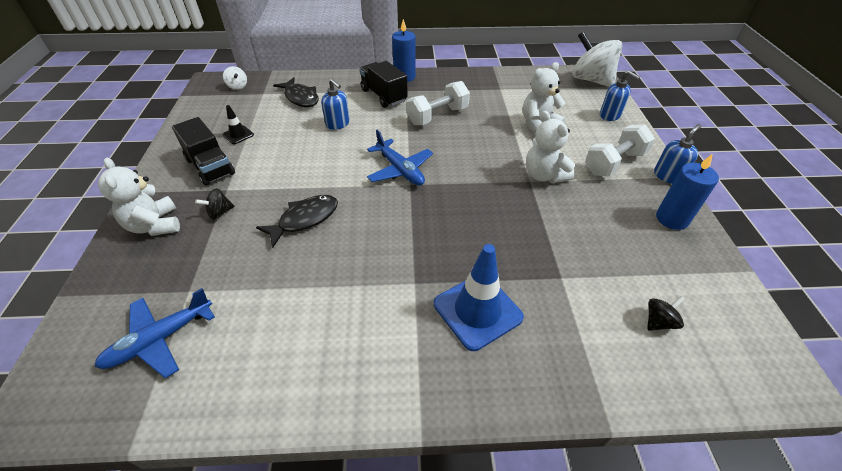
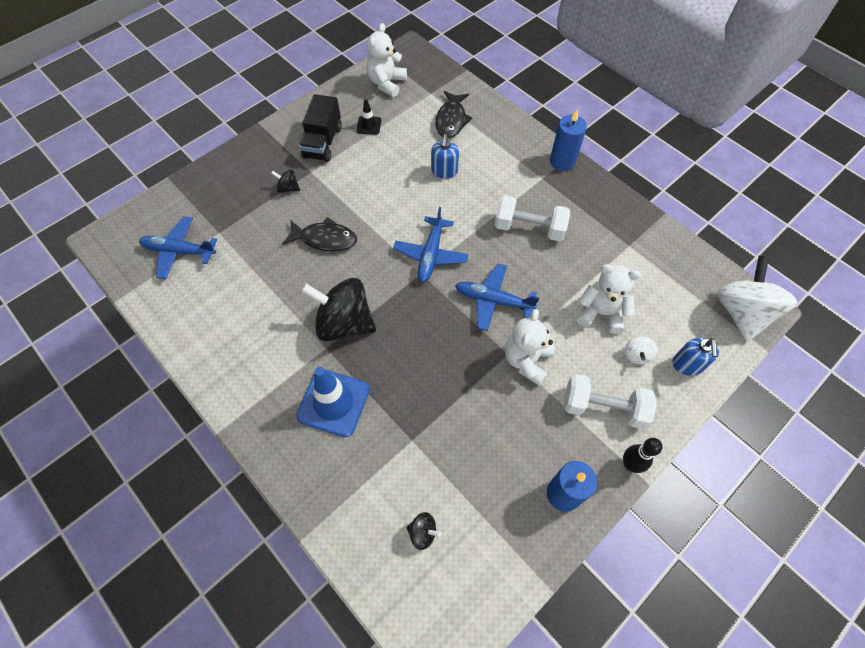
camera: 50 degrees right, 15 degrees up
white teddy bear [98,158,180,236] -> white teddy bear moved to [367,23,407,97]
white spinning top [223,66,247,90] -> white spinning top moved to [625,336,658,364]
black truck [359,61,408,108] -> none
blue soap dispenser [654,124,702,184] -> black bowling pin [623,438,662,473]
none -> black spinning top [301,278,376,342]
none -> blue plane [455,264,539,331]

